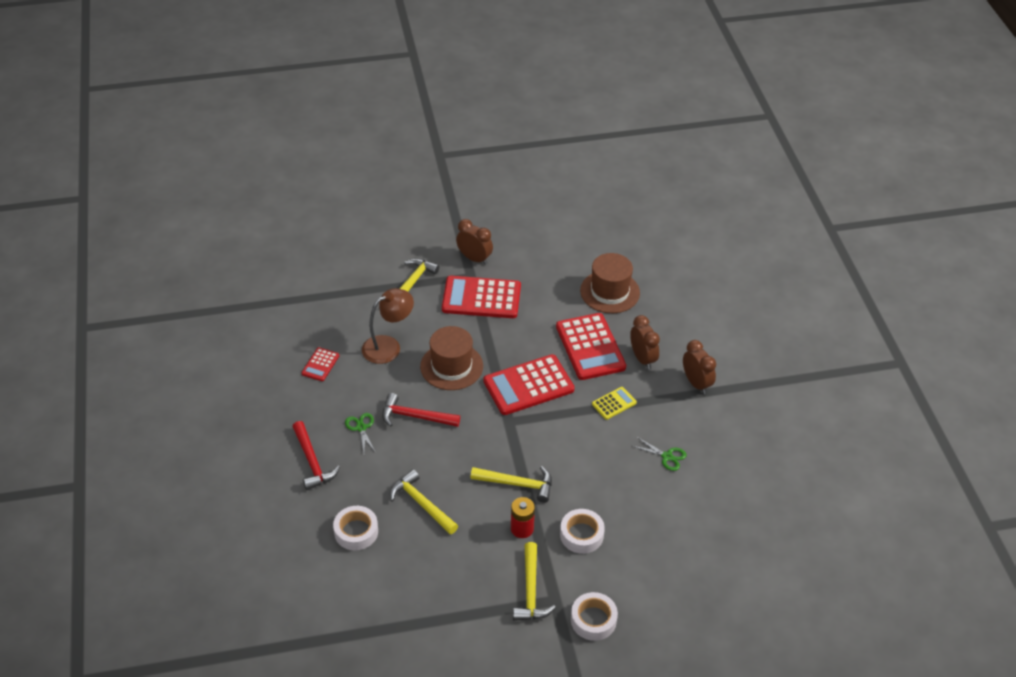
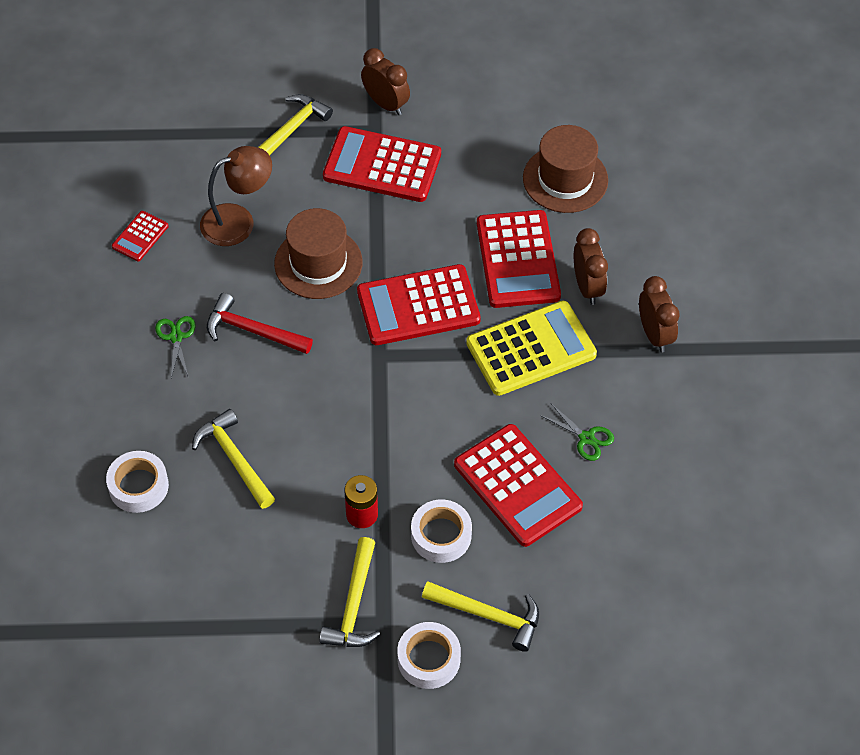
camera: 10 degrees right, 10 degrees up
red hammer [293,421,340,490] -> none
yellow hammer [470,466,552,503] -> yellow hammer moved to [422,581,539,652]
yellow calculator [592,387,637,420] -> yellow calculator [466,301,597,396], size x2.06
none -> red calculator [454,424,583,547]

